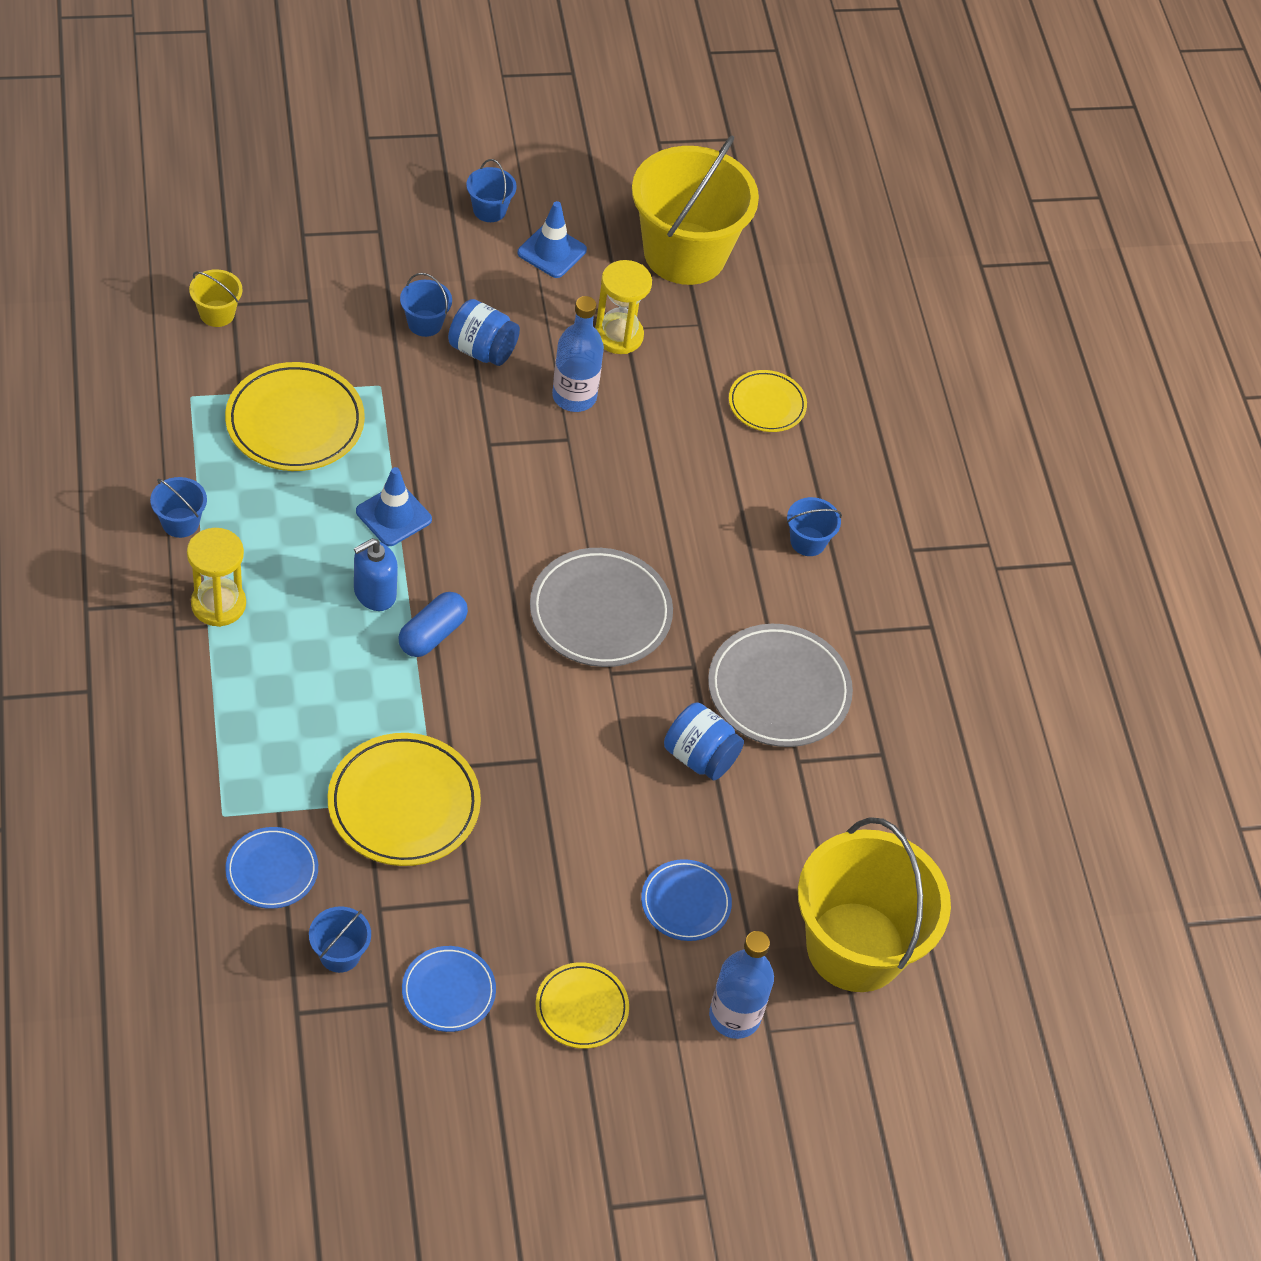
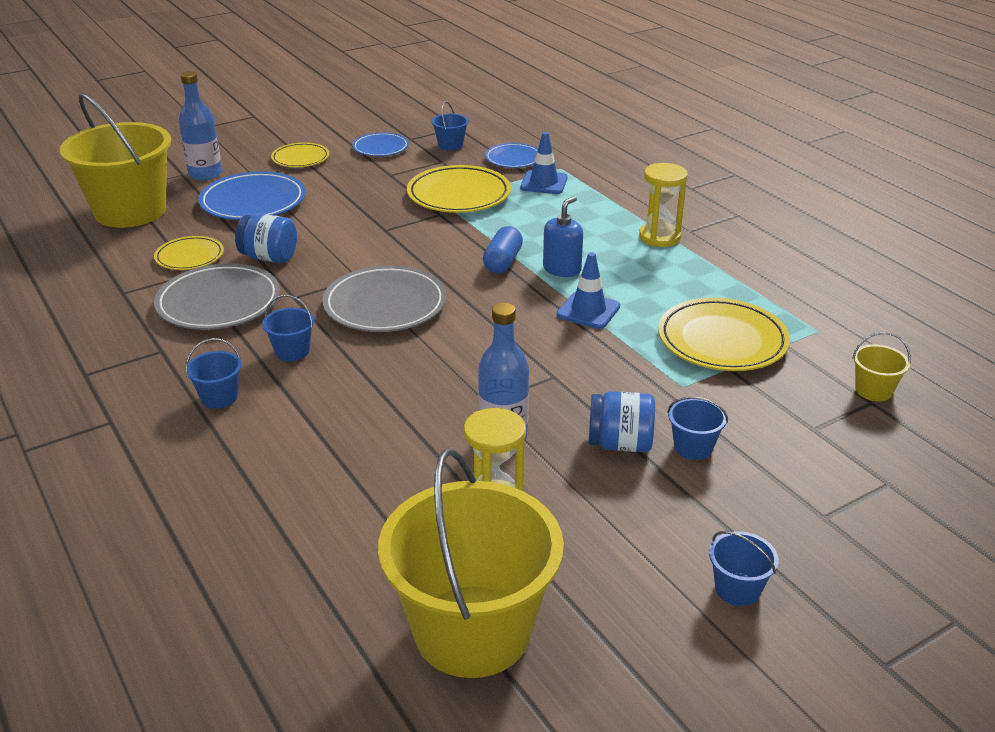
camera: 165 degrees right, 20 degrees down
blue bucket [150,477,207,538] -> blue bucket moved to [262,295,315,361]
blue traffic cone [517,201,587,278] -> blue traffic cone moved to [520,132,568,194]
blue plate [641,859,732,941] -> blue plate [198,171,306,220], size x1.69
yellow plate [729,370,807,432] -> yellow plate moved to [154,236,224,270]

